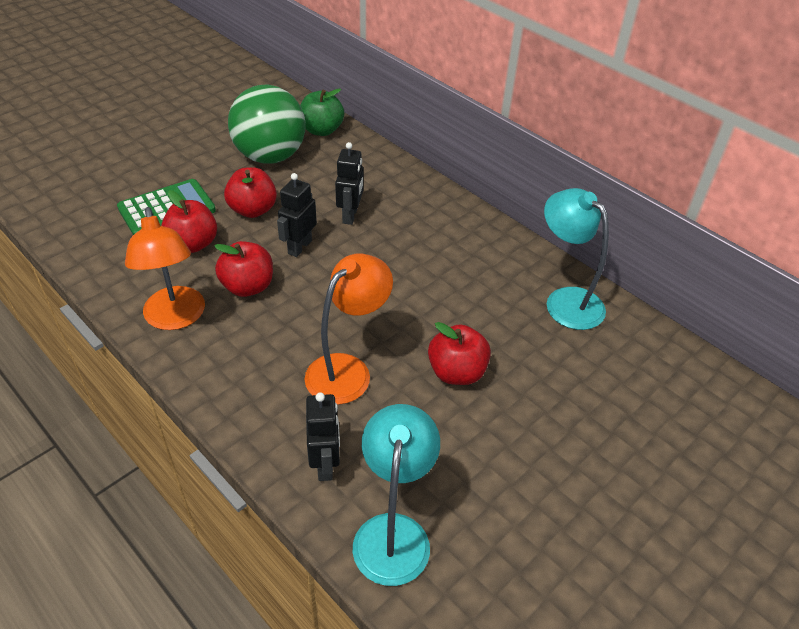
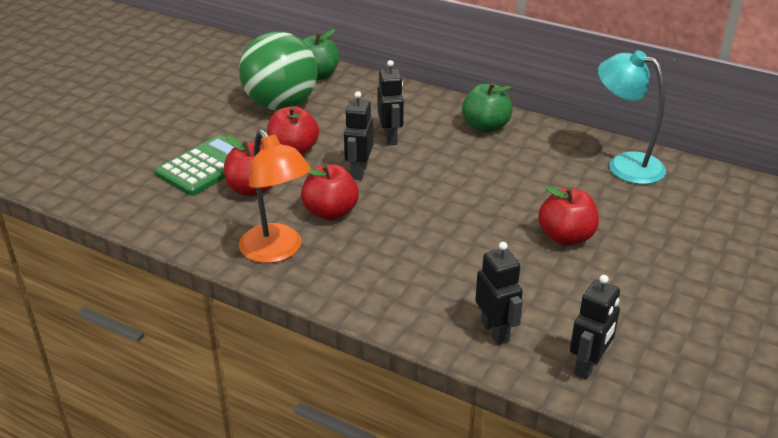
camera: 15 degrees left, 10 degrees down
orange lamp [305,253,393,405] -> none
turquoise lamp [353,404,440,586] -> black robot [570,275,620,380]
none -> green apple [462,83,513,133]

